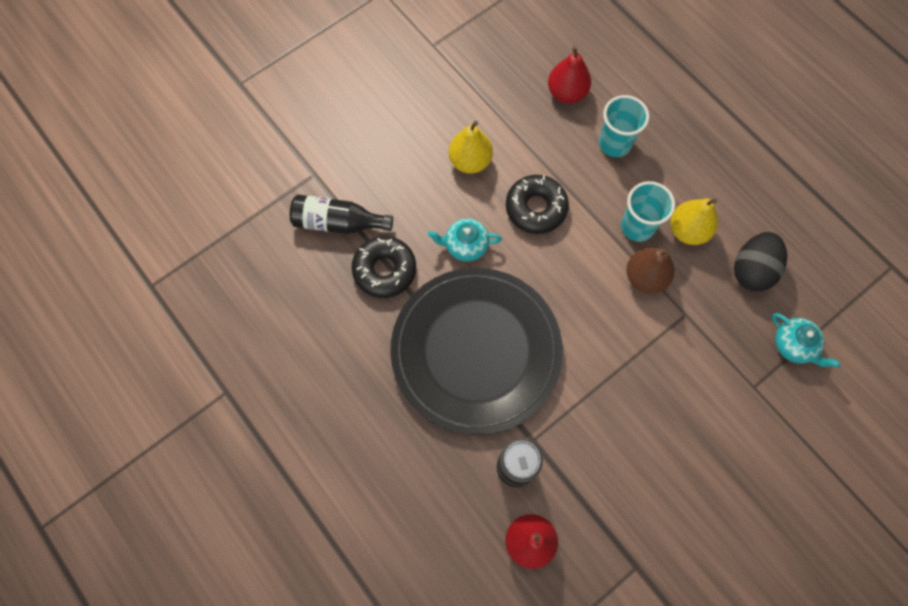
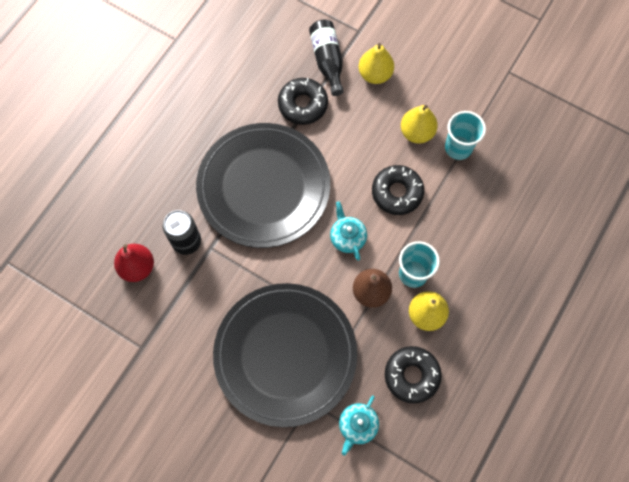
camera: 70 degrees right, 0 degrees up
turquoise teapot [428,218,502,262] -> turquoise teapot moved to [330,202,367,261]
red pear [548,46,591,103] -> none
turquoise cup [599,95,649,157] -> turquoise cup moved to [445,111,486,160]
black egg [734,232,787,291] -> black donut [385,346,442,404]
none -> black plate [213,283,357,427]
none -> yellow pear [359,43,394,84]

